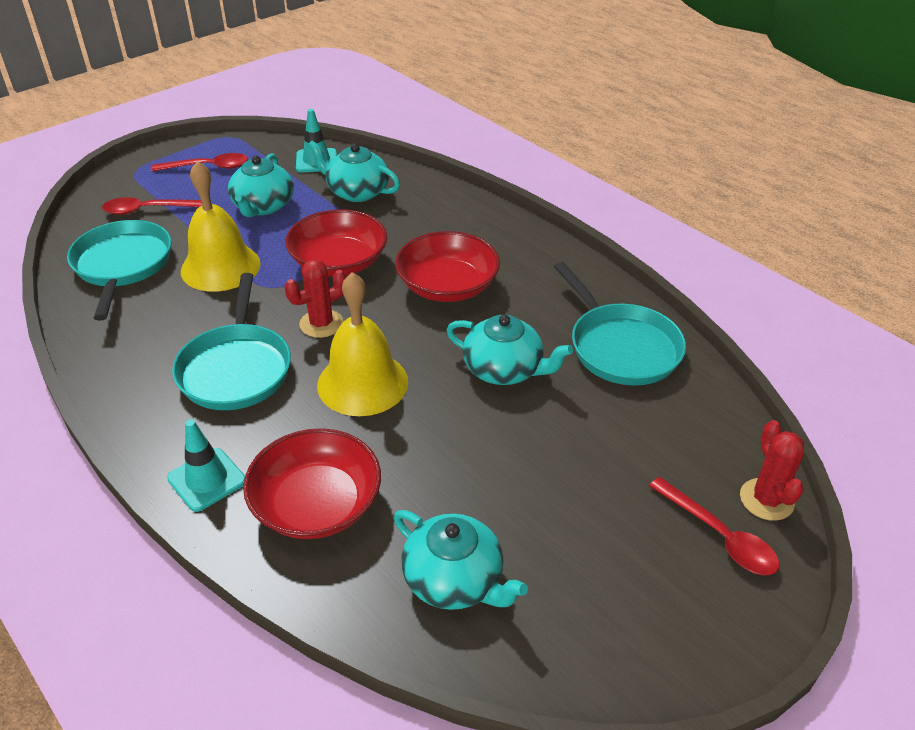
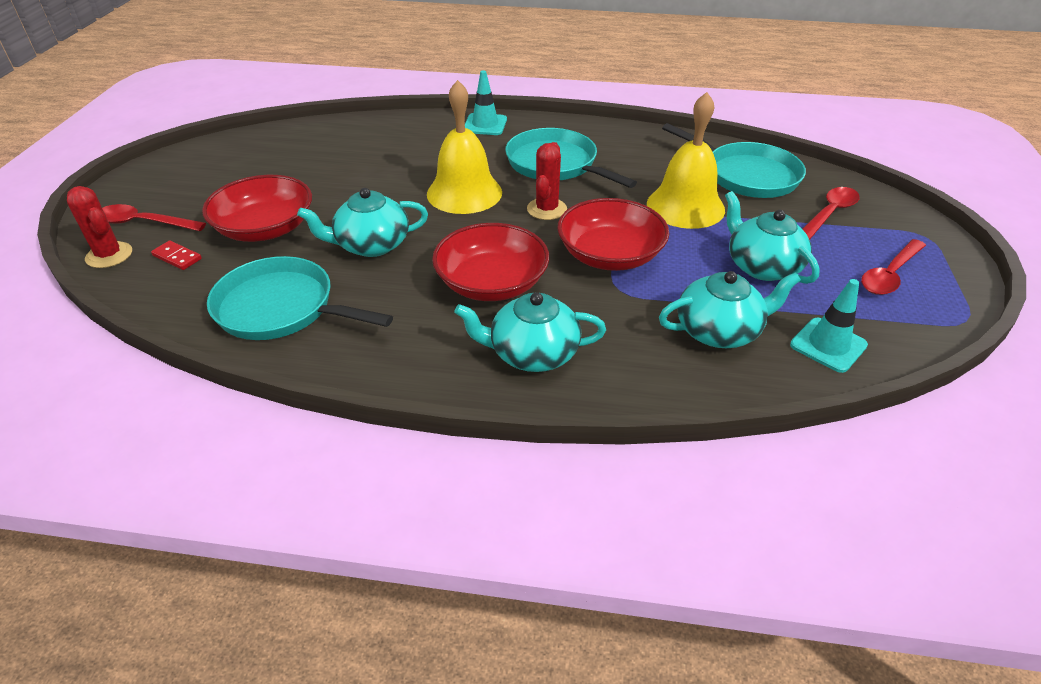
camera: 140 degrees right, 0 degrees up
red bowl [243,428,381,539] -> red bowl moved to [202,175,312,242]
turquoise teapot [394,510,528,610] -> turquoise teapot moved to [454,292,606,372]
none -> red domino [151,241,202,270]

